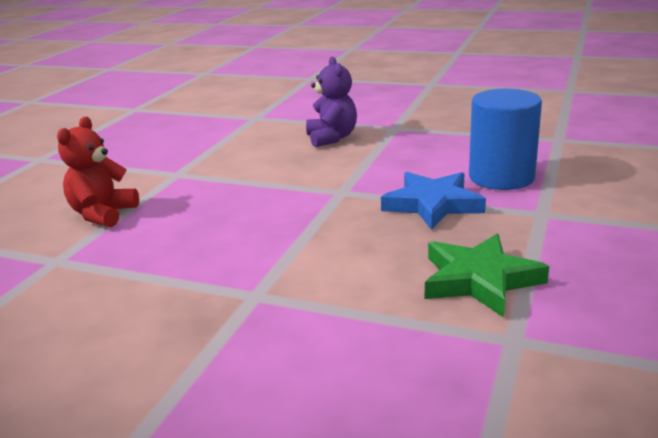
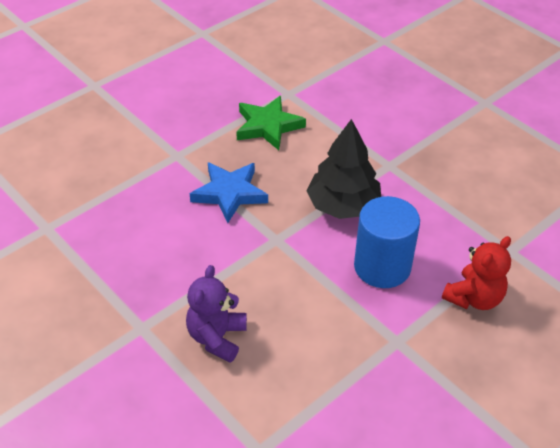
camera: 155 degrees left, 20 degrees up
blue cylinder [469,89,542,190] -> blue cylinder moved to [354,196,420,288]
none -> black tree [306,119,381,219]

